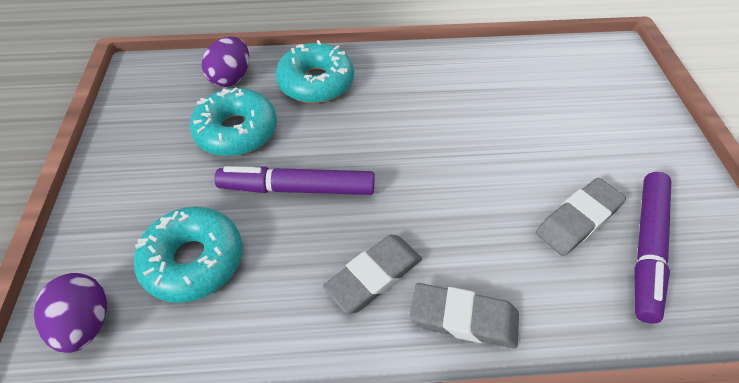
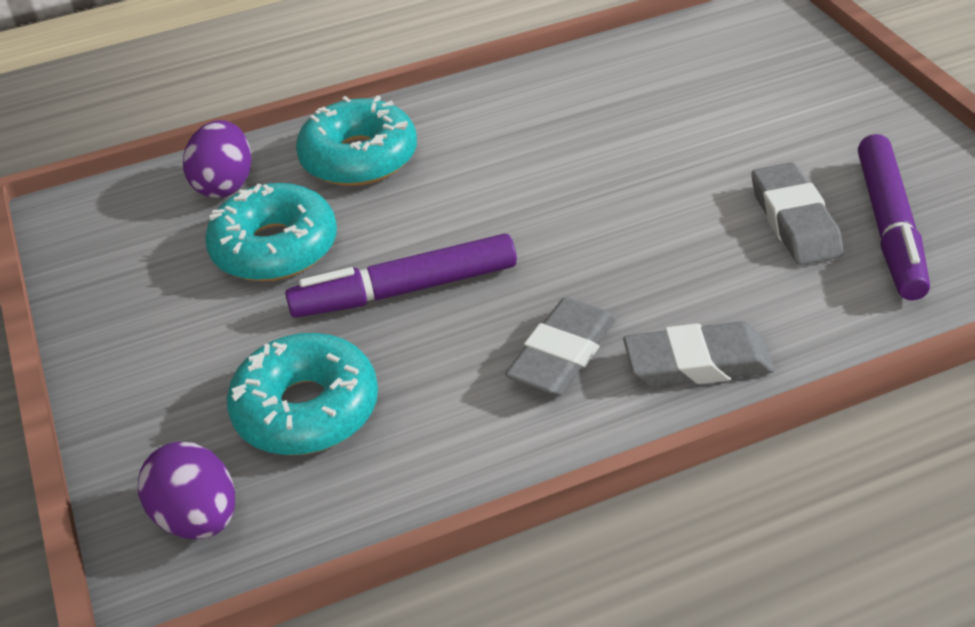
camera: 15 degrees left, 10 degrees down
grey eraser [536,178,626,256] -> grey eraser turned 45 degrees counterclockwise [751,163,844,265]

